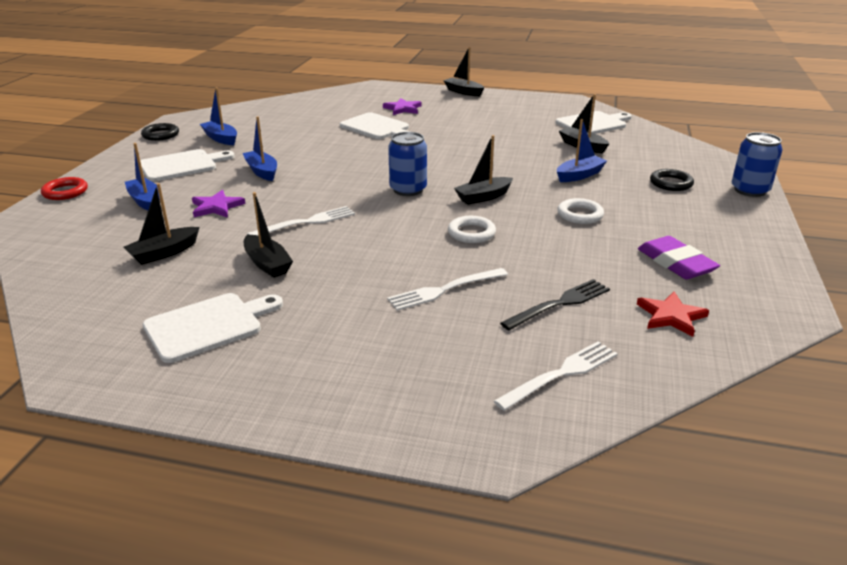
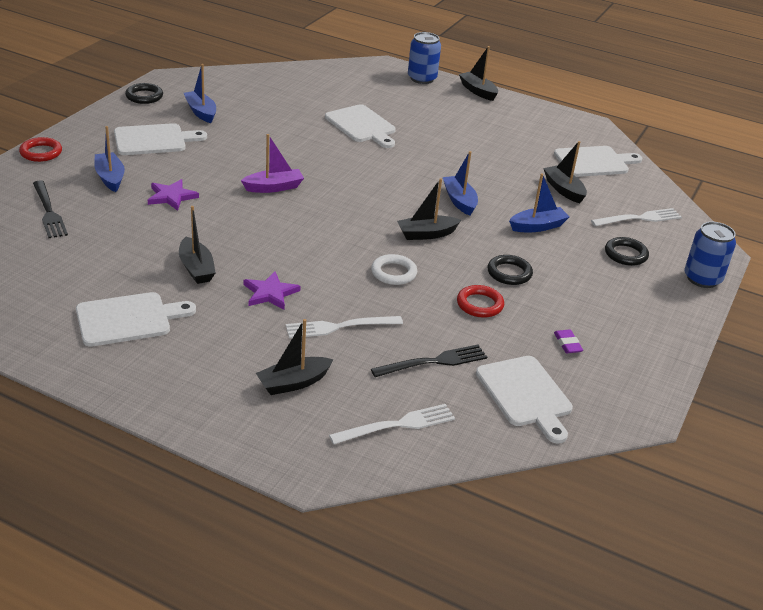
camera: 10 degrees right, 5 degrees up
black boat [123,183,199,265] -> black boat moved to [256,319,334,395]
blue boat [242,116,277,181] -> blue boat moved to [443,151,478,216]
white fork [247,206,355,236] -> white fork moved to [591,208,682,226]
purple star [383,98,422,115] -> purple star moved to [244,272,300,310]
blue can [388,132,427,196] -> blue can moved to [408,32,441,84]
white ring [557,198,604,224] -> black ring [487,255,533,285]
red star [637,292,709,337] -> white cutting board [476,356,573,444]
purple eraser [638,236,720,280] -> purple eraser [554,329,583,353], size x0.51
none -> black fork [33,180,68,238]
none -> purple boat [241,134,304,193]
none -> red ring [457,285,504,318]

